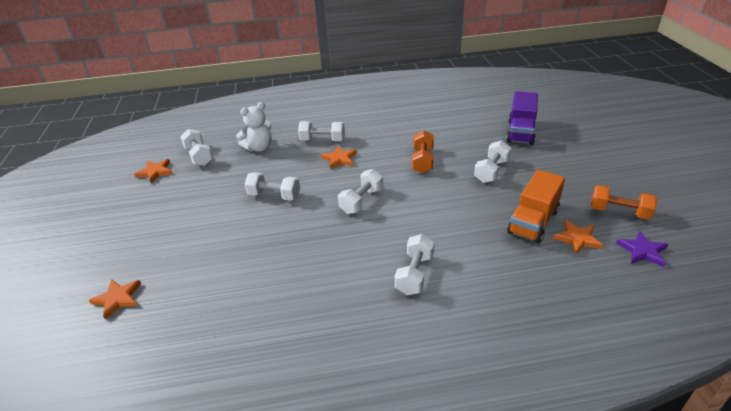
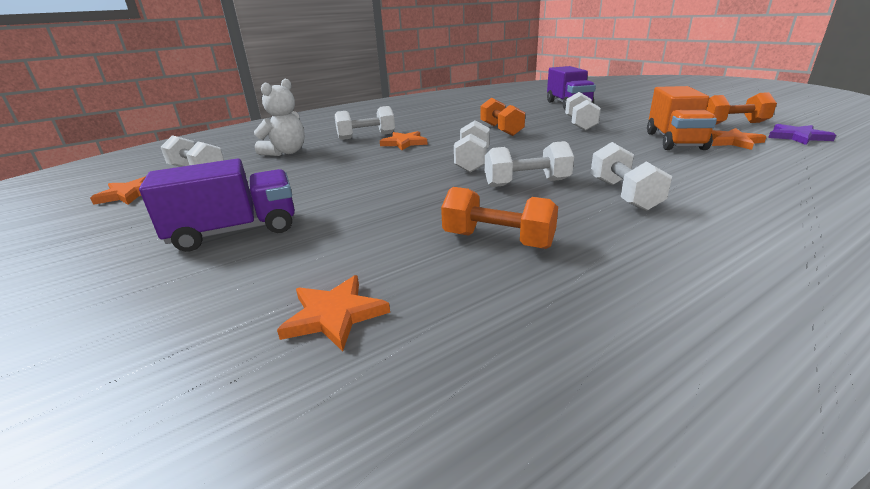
camera: 25 degrees left, 10 degrees down
orange star [89,279,141,320] -> orange star moved to [277,275,390,352]
white dumbbell [245,172,300,201] -> white dumbbell moved to [485,141,574,187]
none -> purple truck [139,158,295,252]
none -> orange dumbbell [441,187,558,249]

